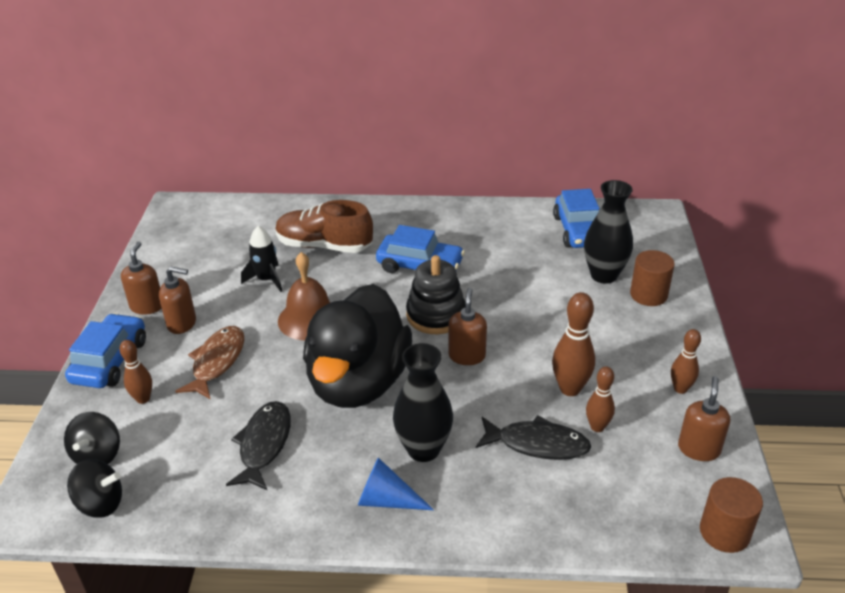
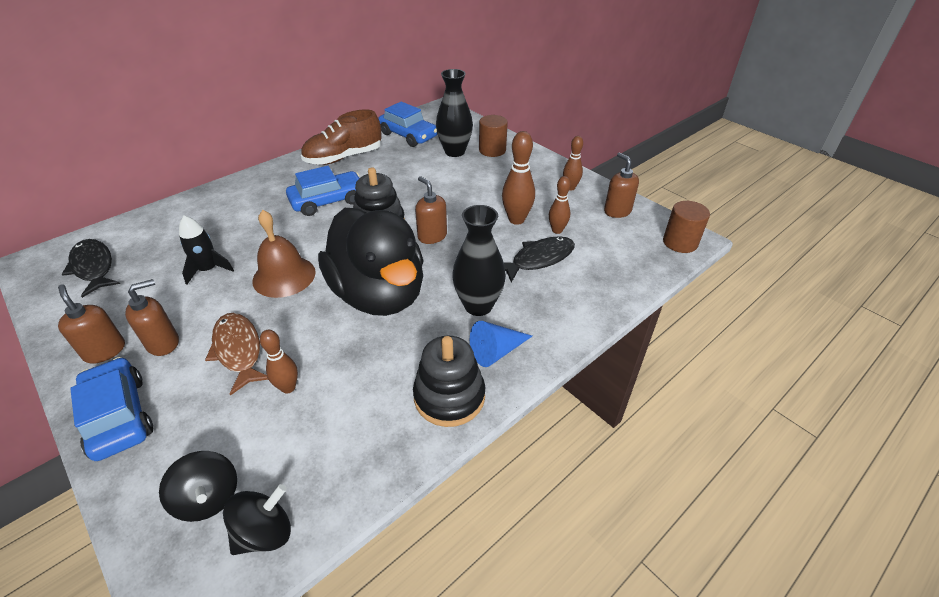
camera: 45 degrees left, 5 degrees up
brown bowling pin [120,340,152,404] -> brown bowling pin moved to [260,330,298,394]
black fish [226,401,291,491] -> black fish moved to [61,239,120,298]
brown shoe [276,200,373,253] -> brown shoe moved to [301,109,382,165]
none -> black stacking toy [413,336,485,427]

